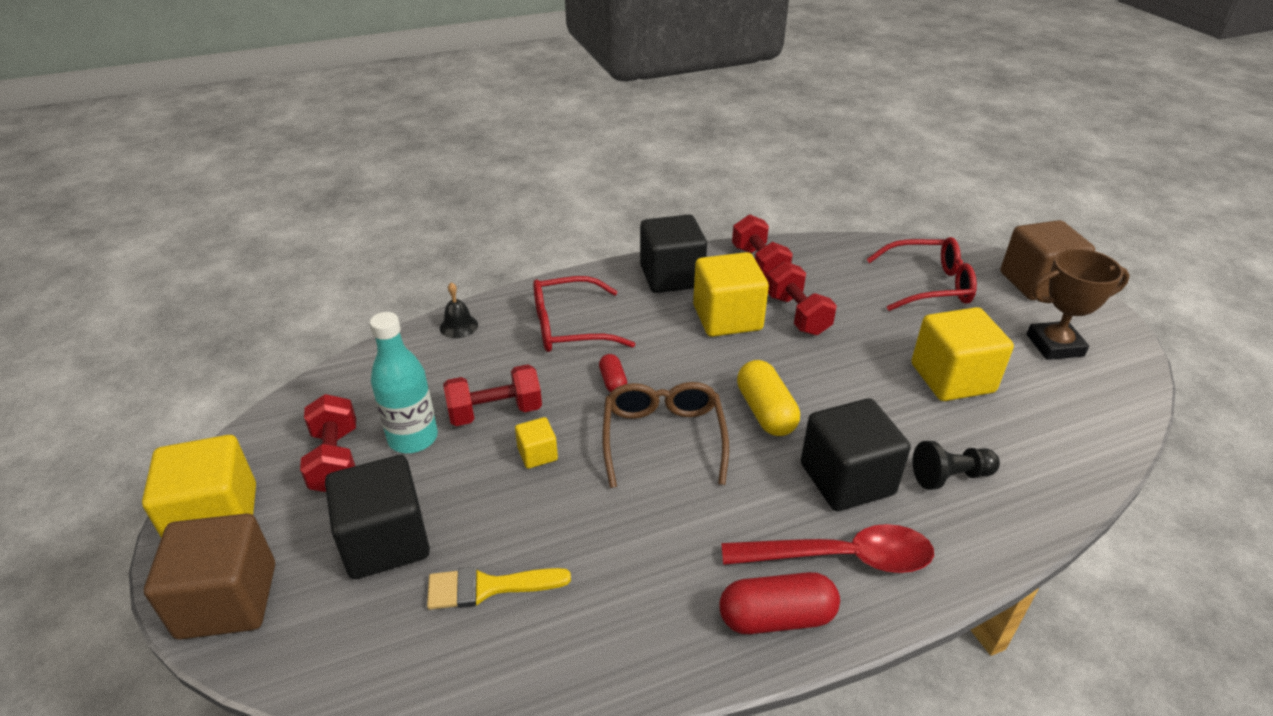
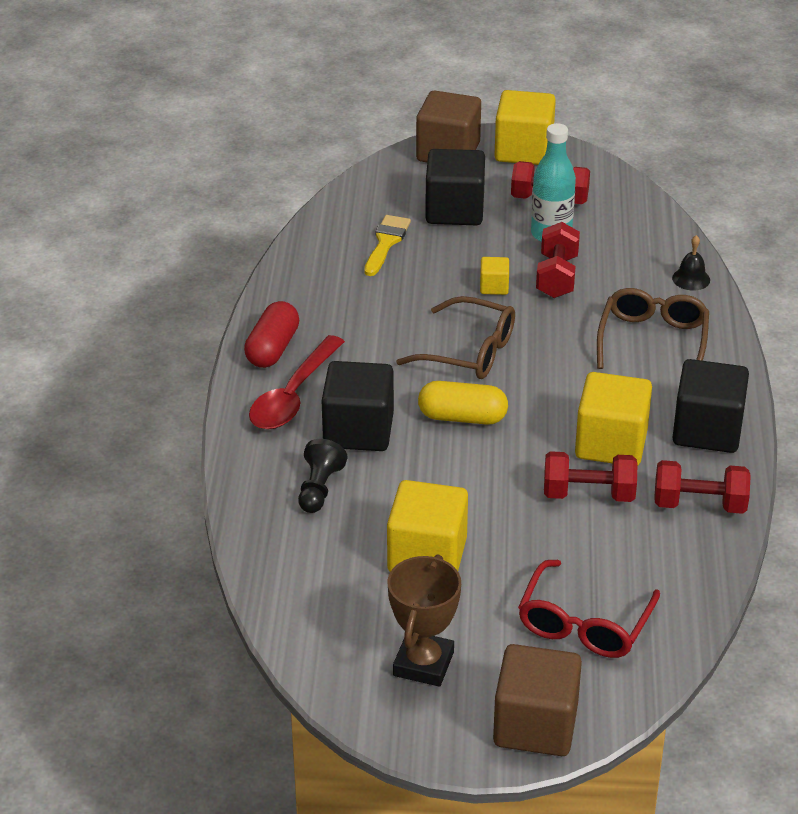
camera: 115 degrees right, 0 degrees up
red glasses [533,276,635,352] -> brown glasses [597,288,709,369]
red capsule [599,354,627,392] -> none

